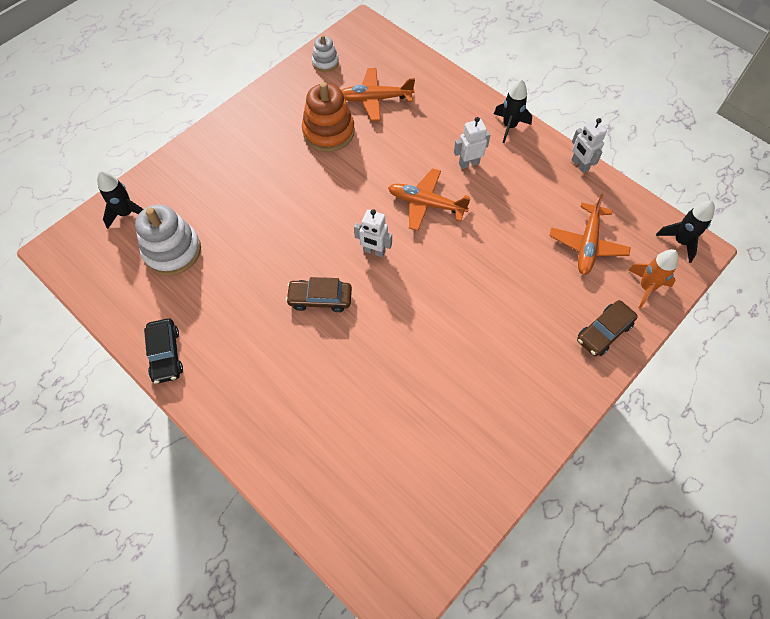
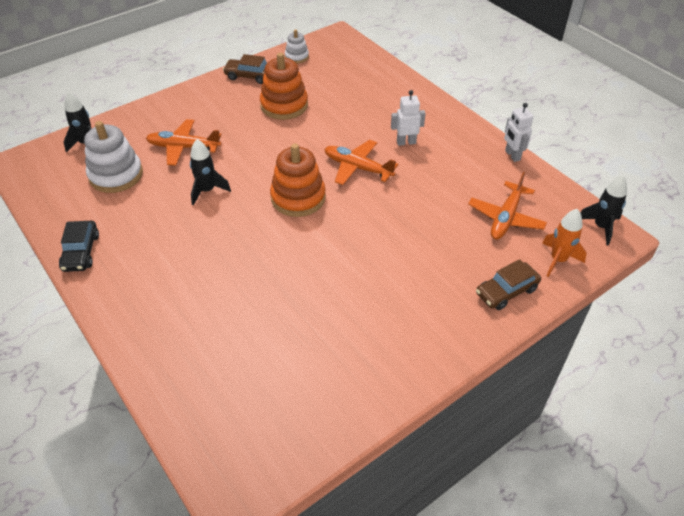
camera: 10 degrees right, 15 degrees down
brown car [286,277,352,312] -> brown car moved to [223,54,267,84]
orange plane [341,68,415,121] -> orange plane moved to [146,119,222,166]
white robot [354,209,392,257] -> orange stacking toy [270,144,326,217]
black rocket [494,79,532,143] -> black rocket moved to [190,139,231,206]

